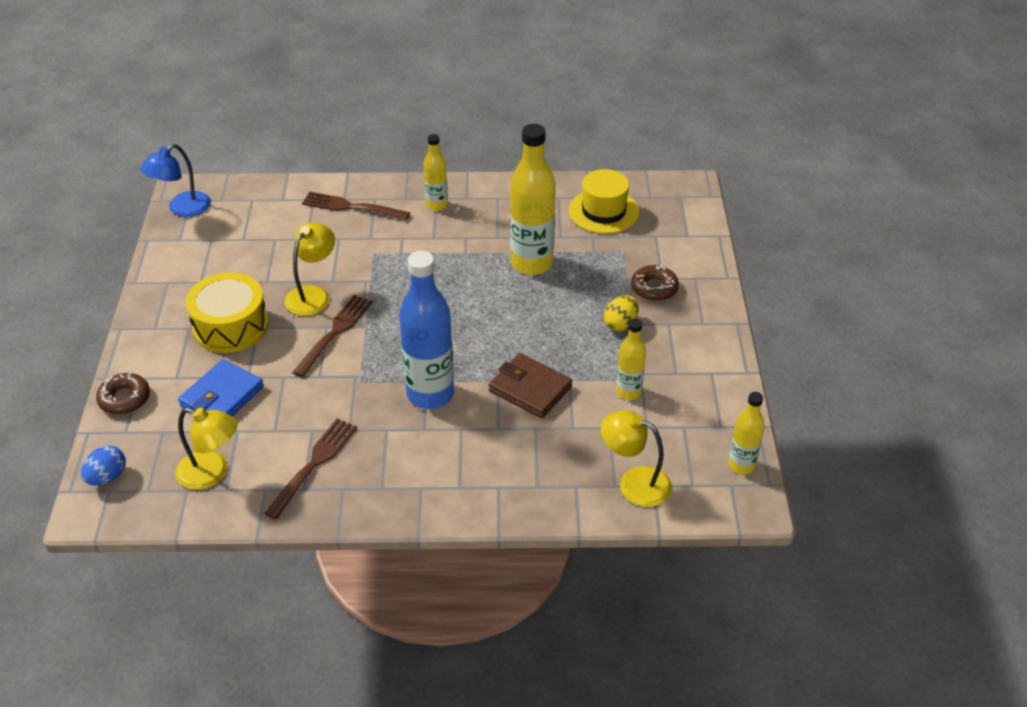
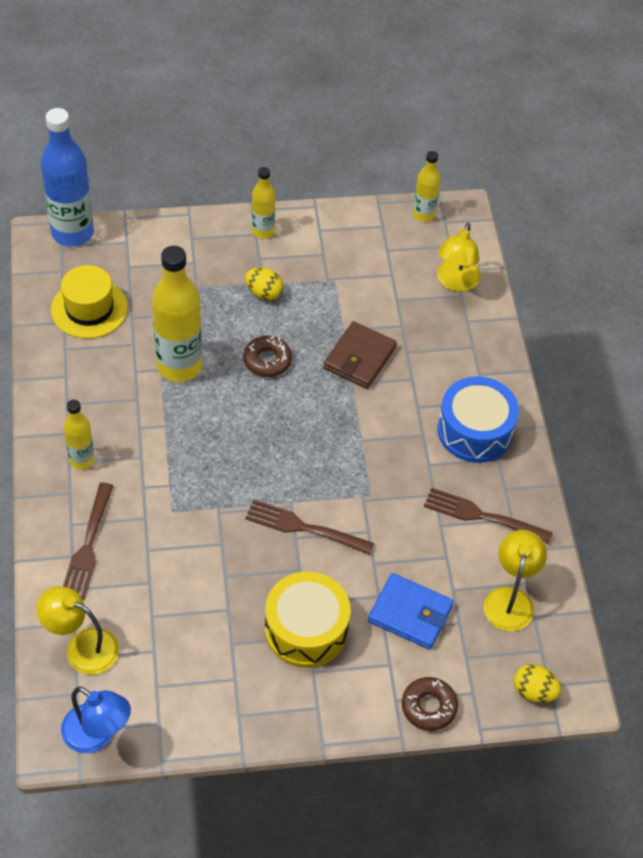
camera: 100 degrees left, 10 degrees up
blue egg [81,445,126,486] -> yellow egg [514,664,561,703]
yellow lamp [285,223,335,316] -> yellow lamp moved to [36,586,119,675]
blue bottle [399,251,454,409] -> blue bottle moved to [41,108,94,247]
yellow bottle [616,318,646,400] -> yellow bottle moved to [252,167,275,239]
brown donut [631,265,679,301] -> brown donut moved to [243,336,292,377]
none -> blue drum [438,376,519,463]

